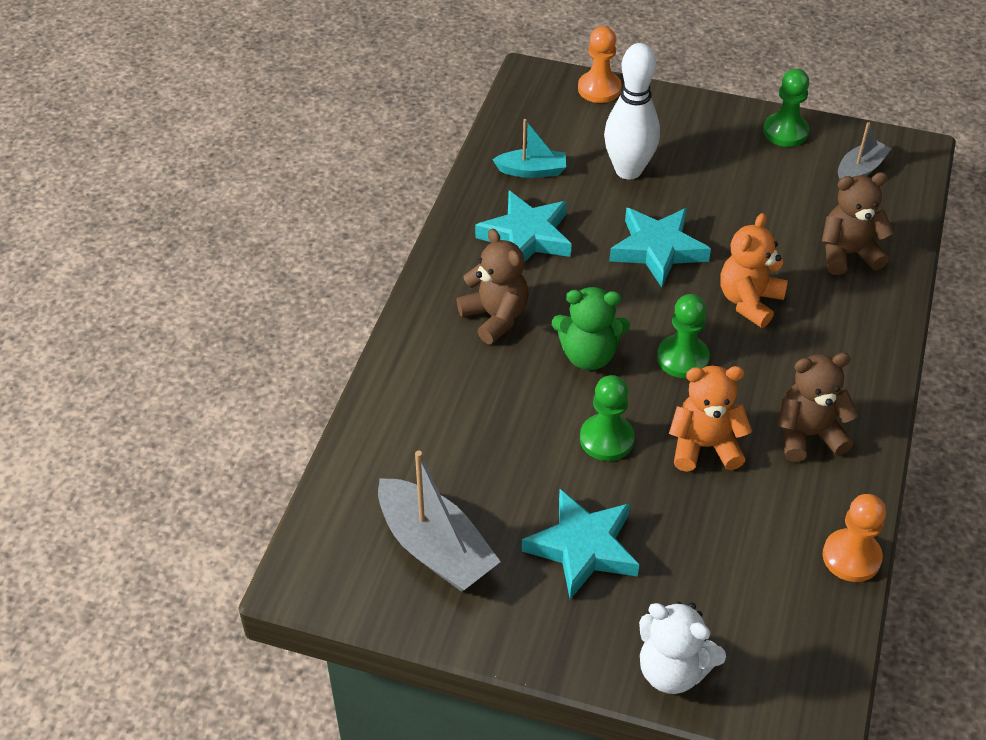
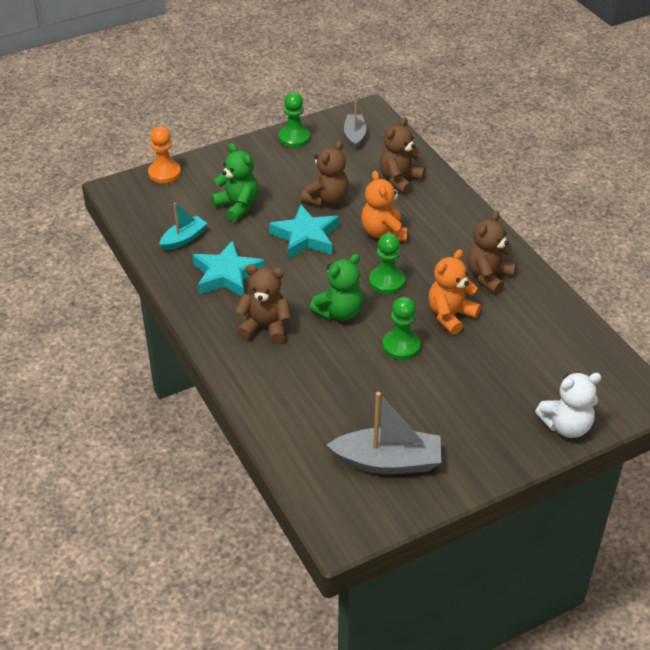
camera: 45 degrees left, 5 degrees down
turquoise star [522,489,639,599] -> none
white bowling pin [604,43,660,180] -> green teddy bear [211,143,258,222]
orange pawn [822,494,886,582] -> none
none -> brown teddy bear [301,141,349,207]

